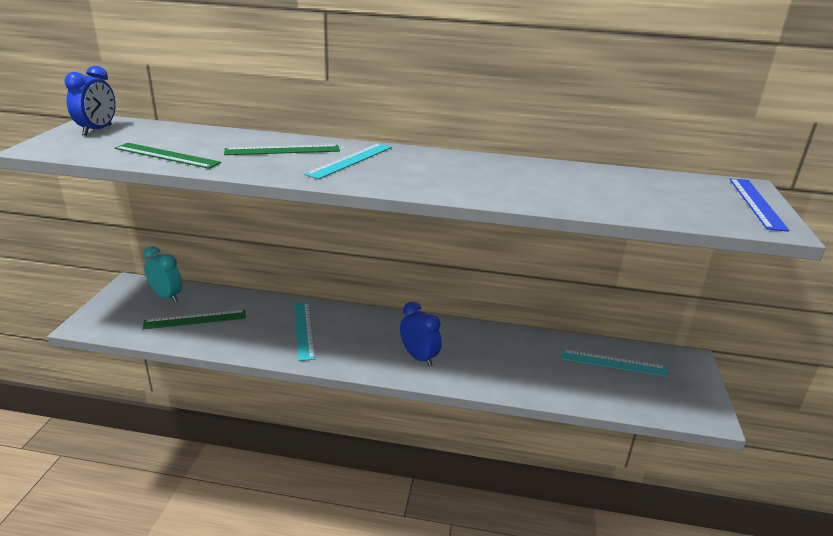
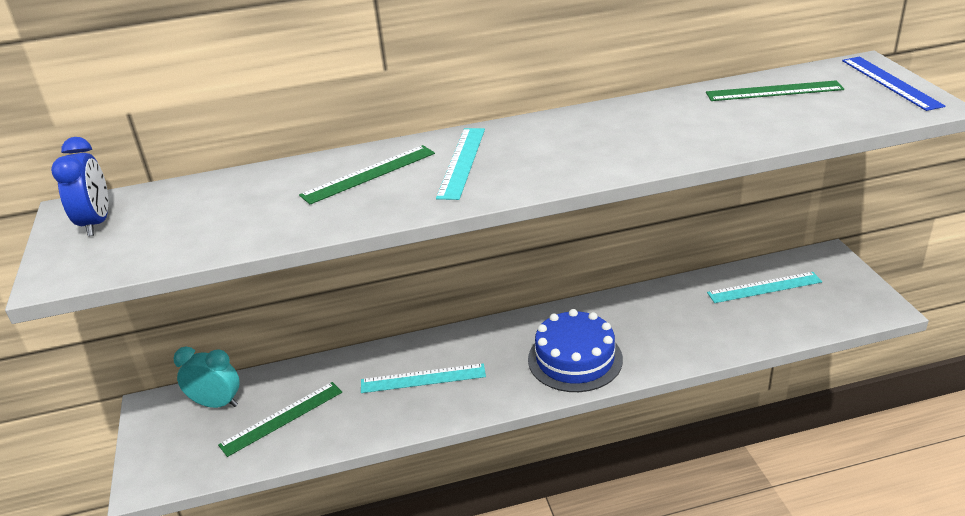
camera: 20 degrees left, 5 degrees up
green ruler [115,143,221,169] -> green ruler moved to [706,80,844,101]
turquoise ruler [294,302,315,361] -> turquoise ruler turned 60 degrees counterclockwise [361,363,486,393]
blue clock [400,302,442,367] -> blue cake [528,309,623,392]

